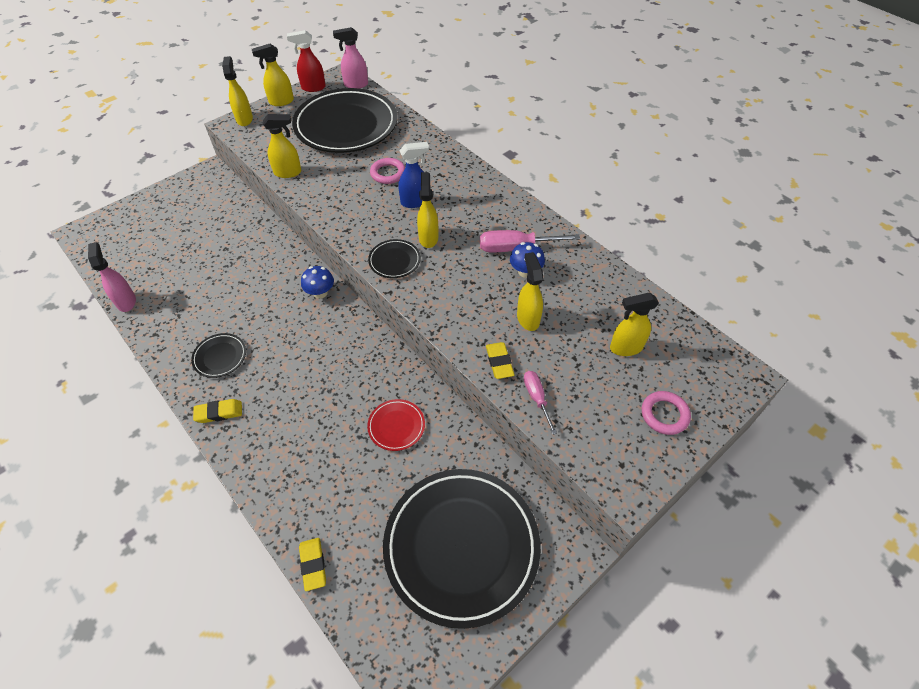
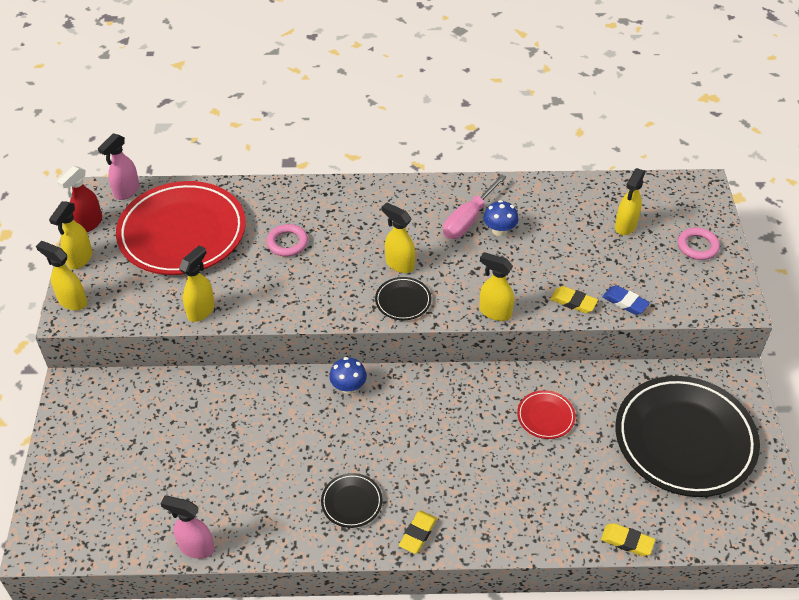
camera: 50 degrees left, 5 degrees down
black plate [292,88,397,153] -> red plate [116,181,246,275]
blue spray bottle [398,142,429,208] -> none
yellow spray bottle [517,252,544,331] -> yellow spray bottle moved to [480,252,514,321]
pink screwdriver [524,371,557,435] -> blue eraser [602,285,650,315]

